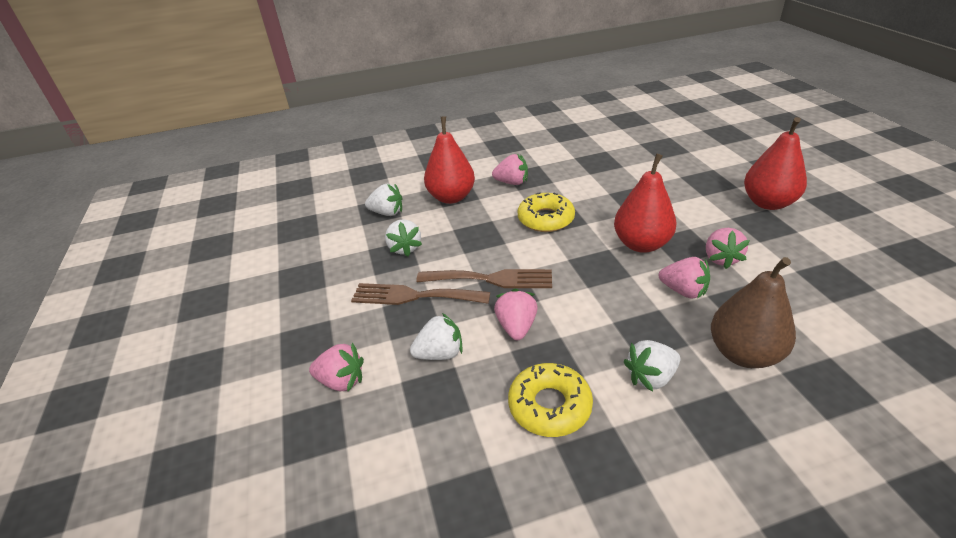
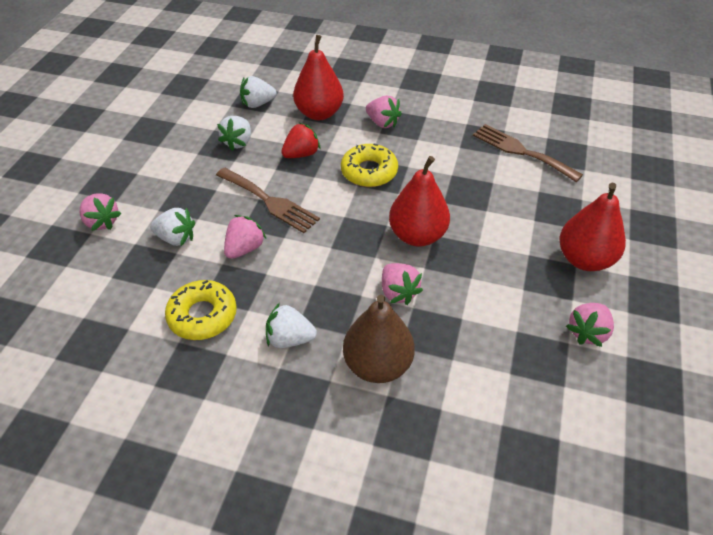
camera: 30 degrees right, 10 degrees up
brown fork [351,283,490,305] -> brown fork moved to [473,124,583,182]
white strawberry [365,184,403,216] -> white strawberry turned 120 degrees clockwise [240,76,276,108]
pink strawberry [706,228,750,269] -> pink strawberry moved to [566,303,614,347]
none -> red strawberry [281,123,321,158]

